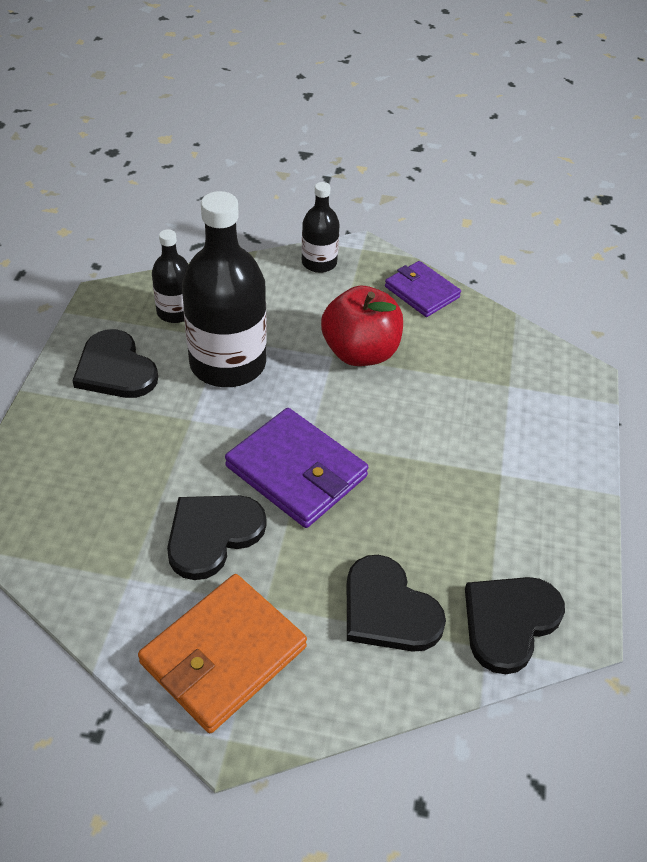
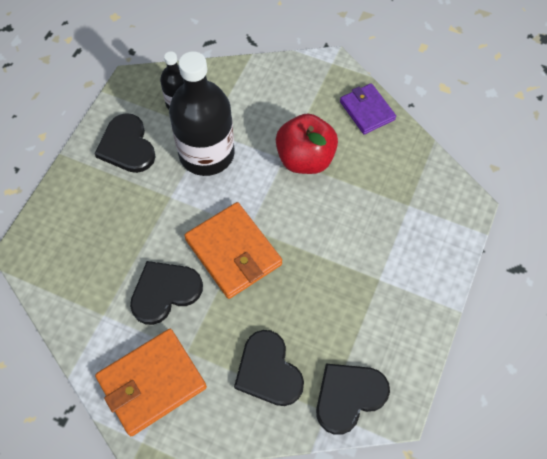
camera: 15 degrees right, 15 degrees up
purple wallet [225,408,368,528] -> orange wallet [184,202,282,299]
black bottle [302,182,340,273] -> none

